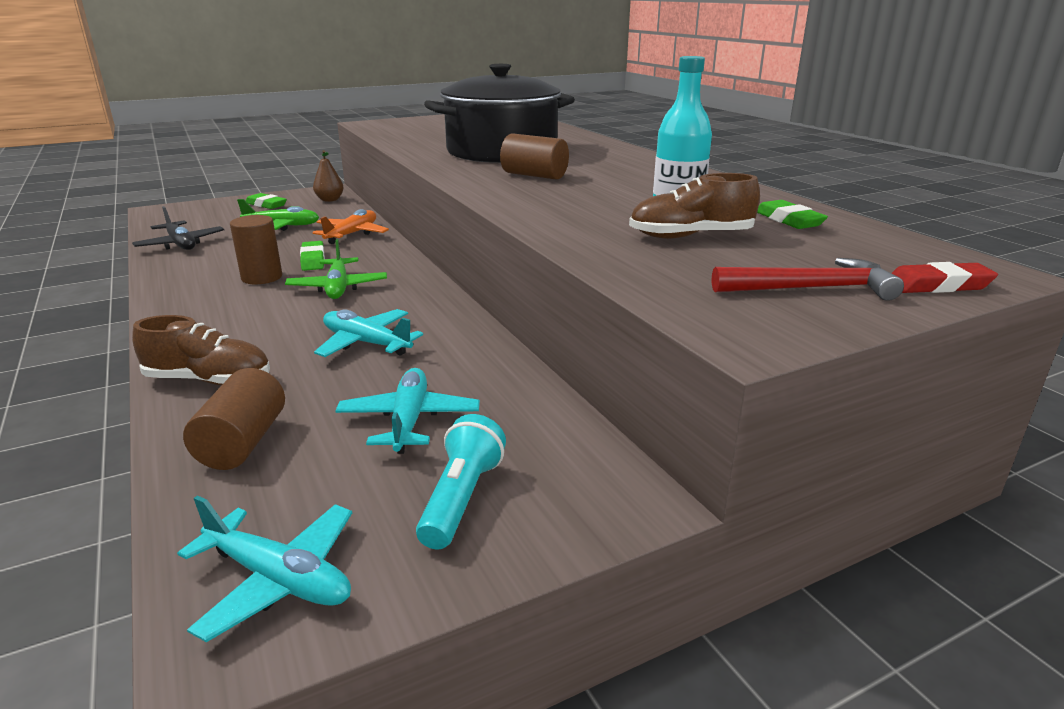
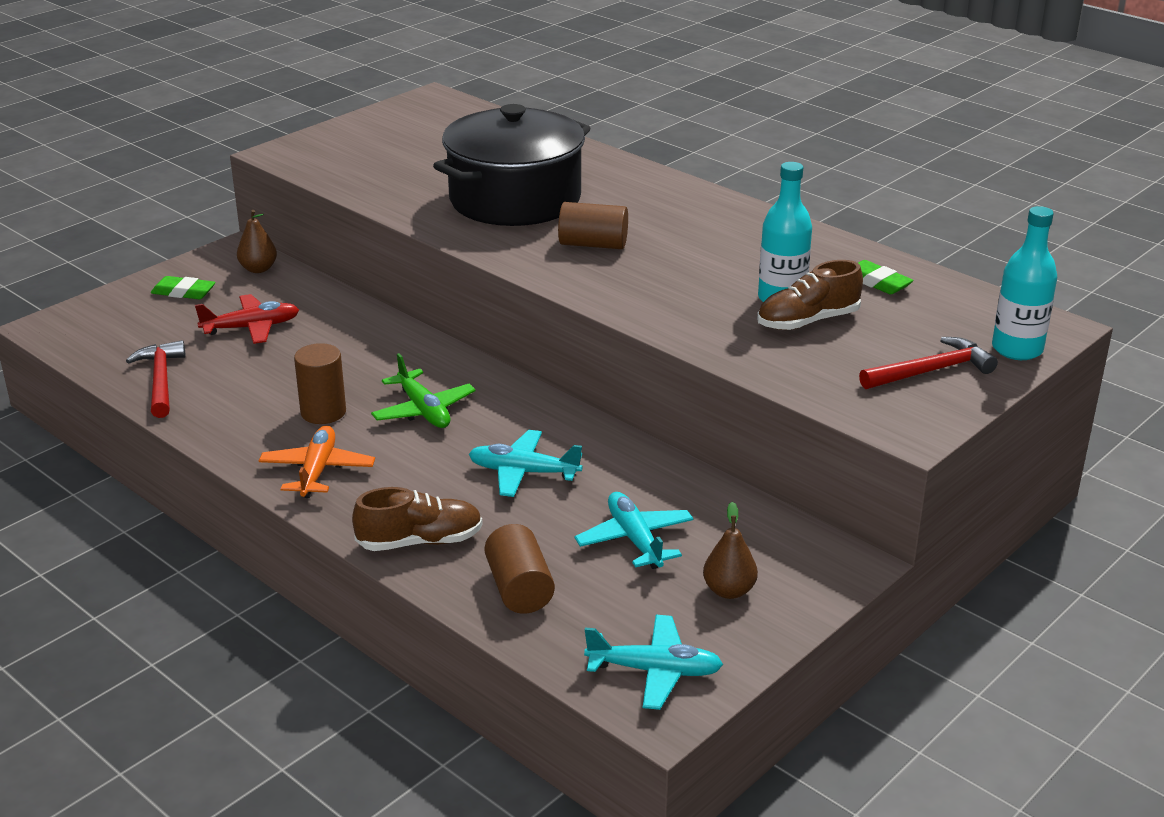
camera: 20 degrees left, 5 degrees up
black plane [132,206,224,250] -> red hammer [126,340,186,418]
green plane [237,199,319,231] -> red plane [195,294,299,344]
green eraser [300,241,325,271] -> none
orange plane [312,209,389,244] -> orange plane moved to [259,426,375,498]
turquoise flashlight [416,414,506,550] -> brown pear [703,502,758,599]
red eraser [892,262,998,293] -> turquoise bottle [992,206,1057,360]

